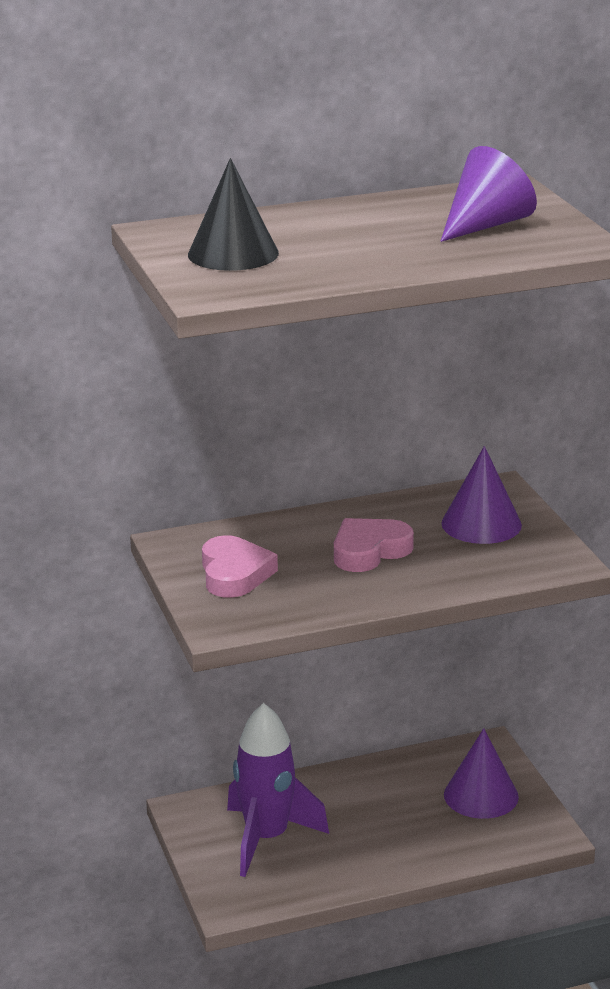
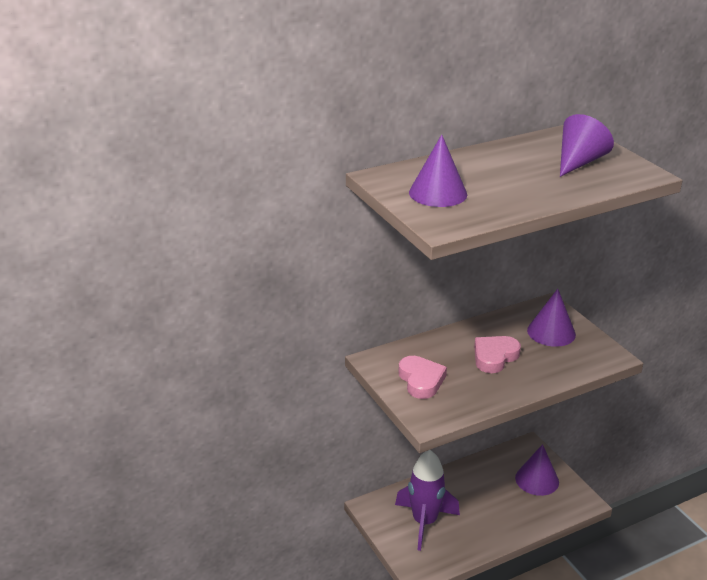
camera: 10 degrees left, 5 degrees up
black cone [188,158,279,271] -> purple cone [409,134,467,207]

